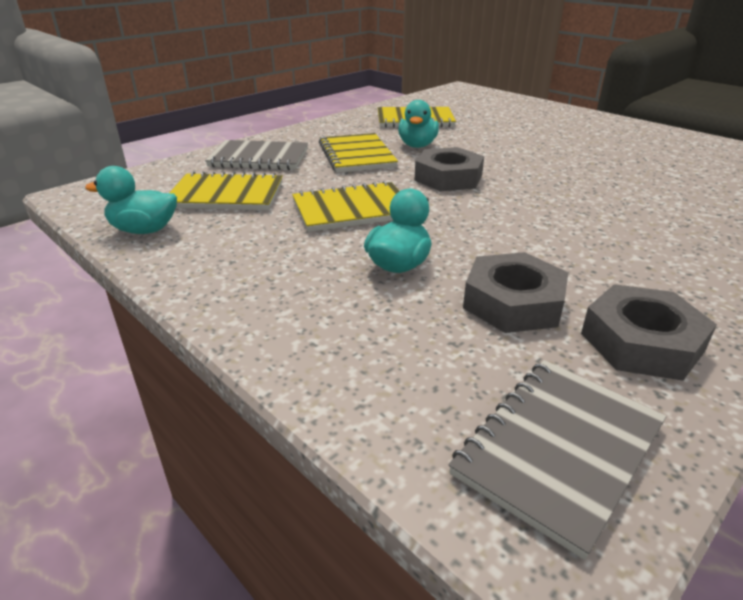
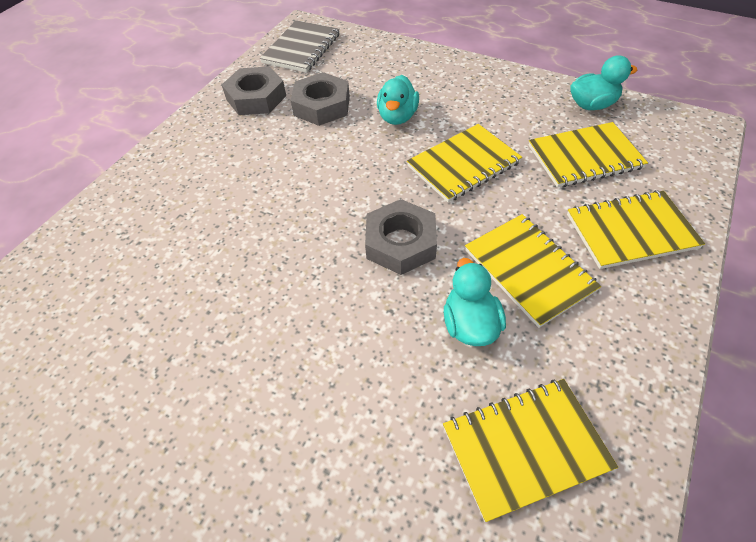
camera: 165 degrees right, 20 degrees up
grey notebook [205,140,308,170] -> yellow notebook [567,190,705,269]

